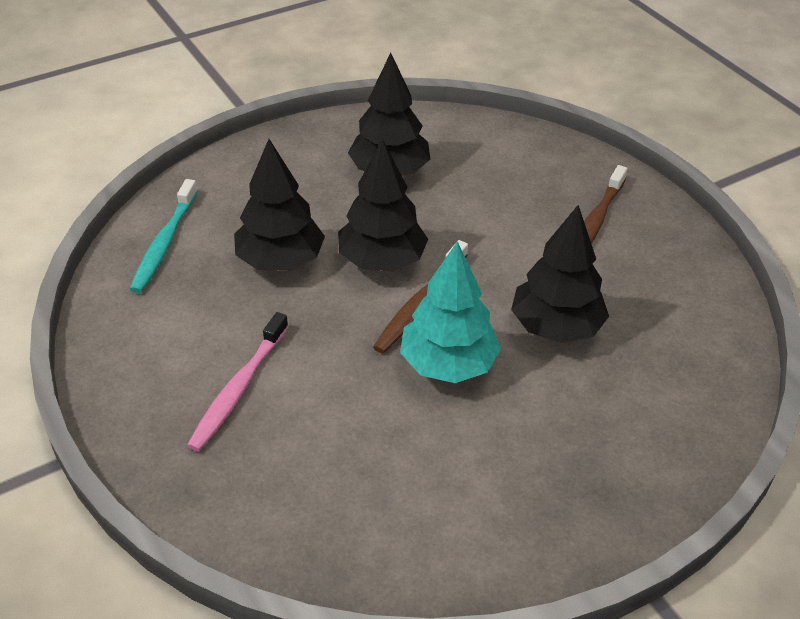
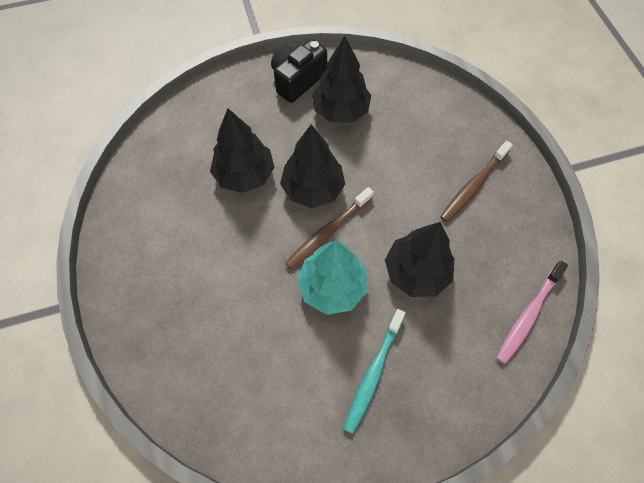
camera: 15 degrees right, 20 degrees up
turquoise toothbrush [130,179,198,293] -> turquoise toothbrush moved to [343,309,405,434]
pink toothbrush [187,312,288,452] -> pink toothbrush moved to [496,261,568,364]
none -> black camera [271,39,327,103]

